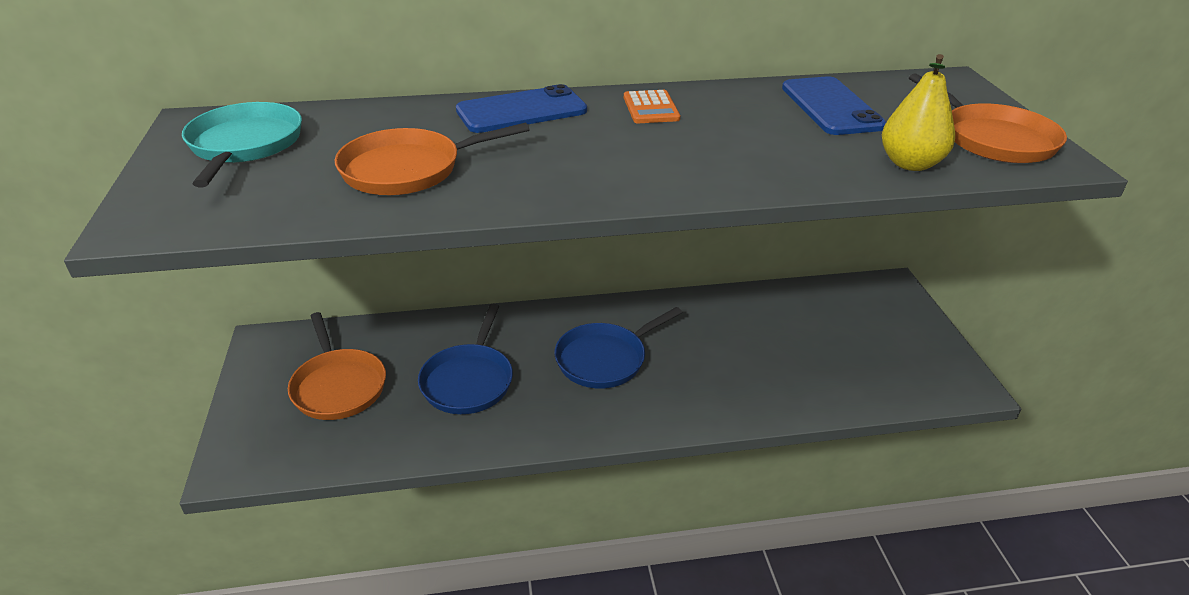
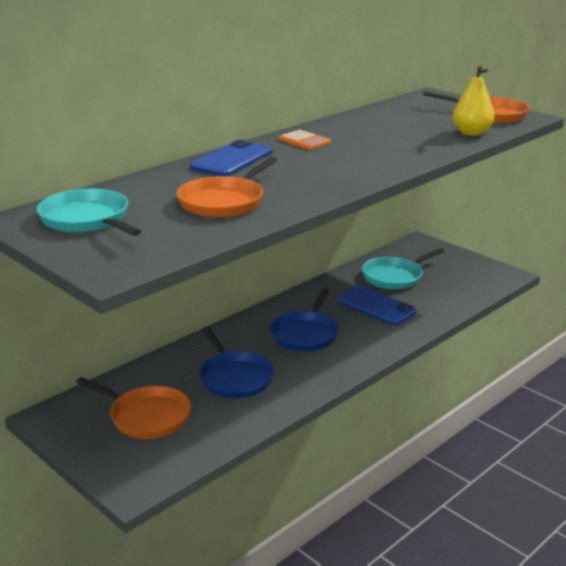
camera: 35 degrees left, 10 degrees down
blue phone [782,76,886,135] -> blue phone moved to [337,286,416,325]
none -> turquoise pan [362,248,445,289]

